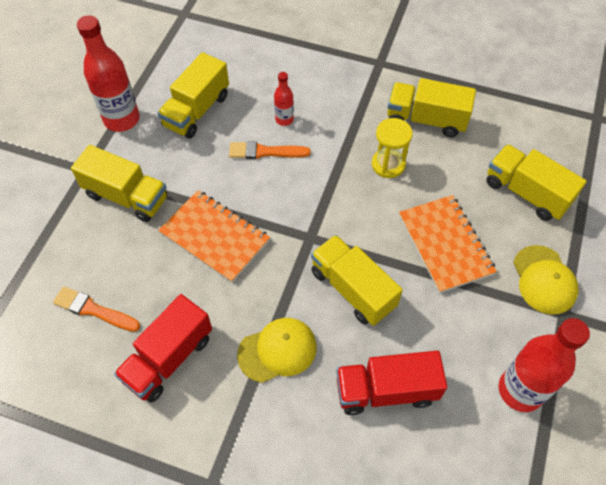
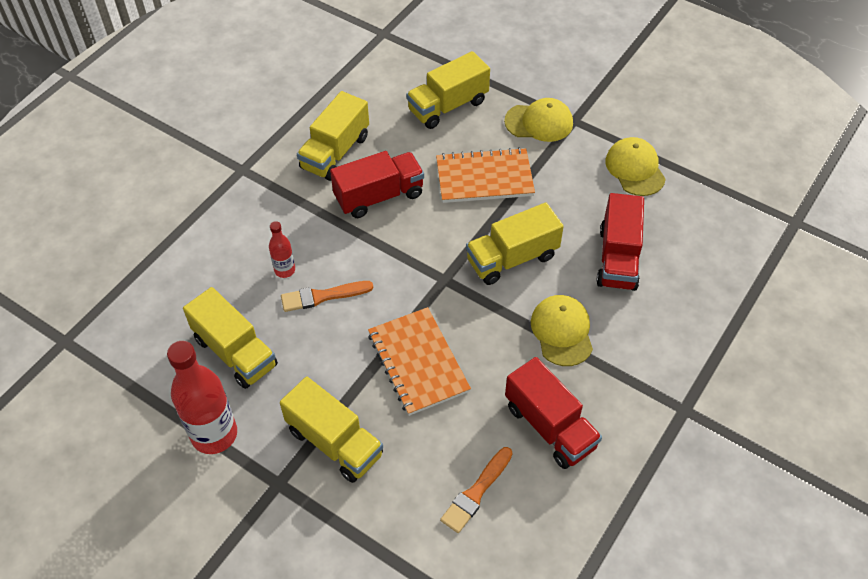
camera: 75 degrees left, 5 degrees down
yellow truck [71,145,168,222] -> yellow truck turned 90 degrees clockwise [280,377,383,483]
orange notebook [158,190,270,283] -> orange notebook turned 75 degrees counterclockwise [368,307,471,416]
orange brush [229,141,310,159] -> orange brush turned 60 degrees clockwise [281,281,373,312]
yellow hourglass [372,118,413,178] -> red truck [330,151,424,218]
red bottle [499,318,590,412] -> yellow cap [606,137,666,196]

